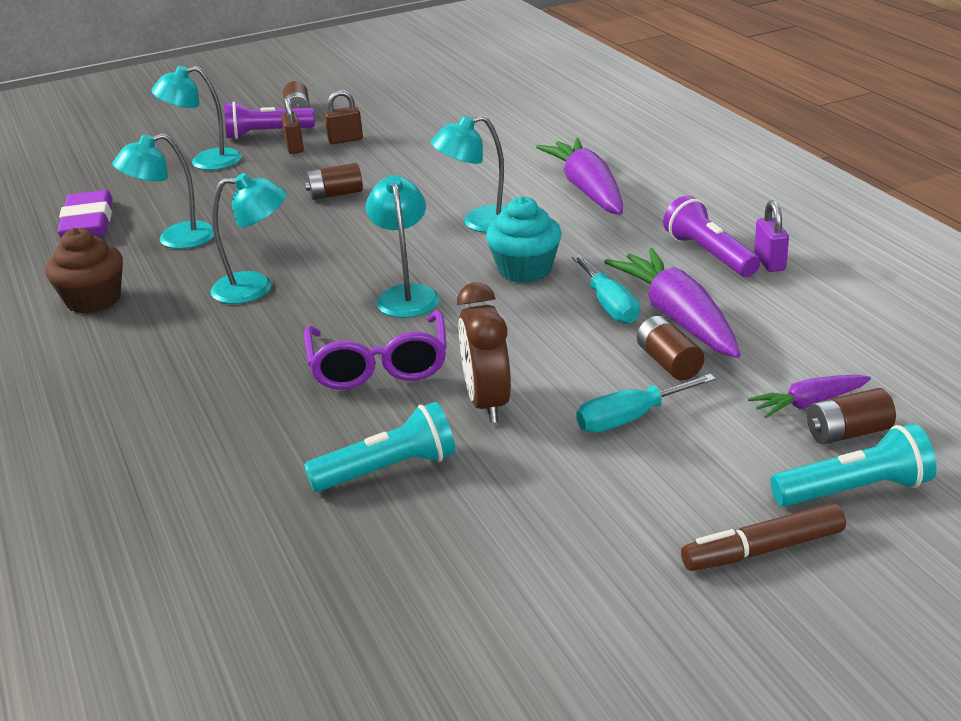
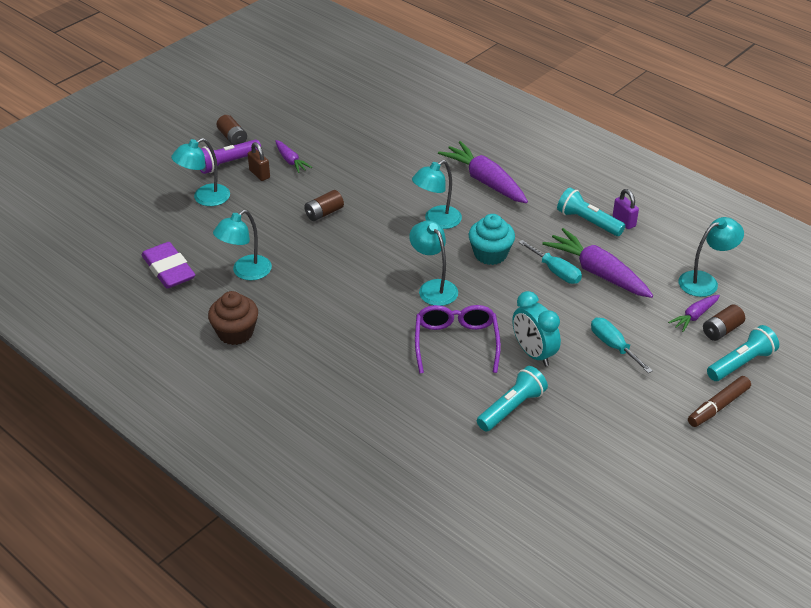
camera: 25 degrees left, 10 degrees up
turquoise lamp [211,173,287,304] -> turquoise lamp moved to [678,217,744,297]
purple glasses [304,310,447,389] -> purple glasses turned 150 degrees counterclockwise [415,305,501,374]
brown padlock [324,90,363,144] -> purple carrot [275,140,312,173]
brown clock [457,282,511,423] -> turquoise clock [512,291,561,366]
turquoise screwdriver [576,374,716,433] -> turquoise screwdriver turned 105 degrees clockwise [591,318,653,373]
brown battery [637,316,704,380] -> none
purple flashlight [663,195,760,277] -> turquoise flashlight [557,187,625,236]

